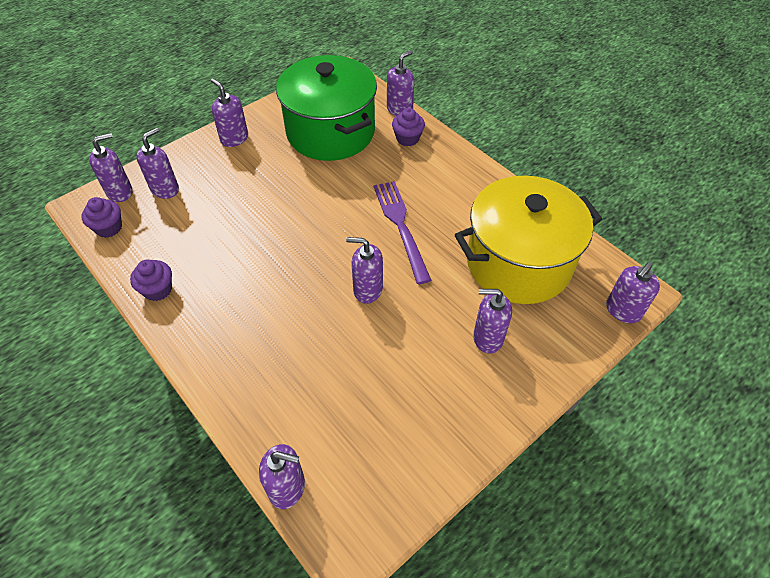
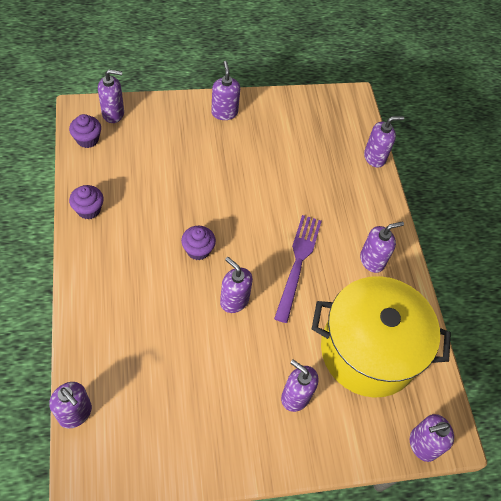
camera: 25 degrees right, 5 degrees up
purple soap dispenser [136,128,179,199] -> purple soap dispenser moved to [360,222,404,273]
green pot [276,55,377,161] -> none
purple cupcake [392,108,425,146] -> purple cupcake moved to [181,226,216,260]

